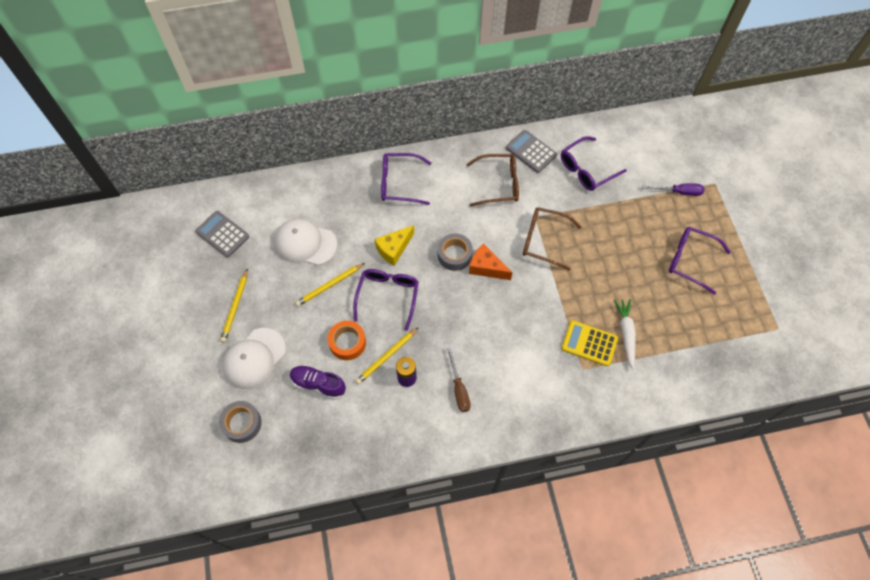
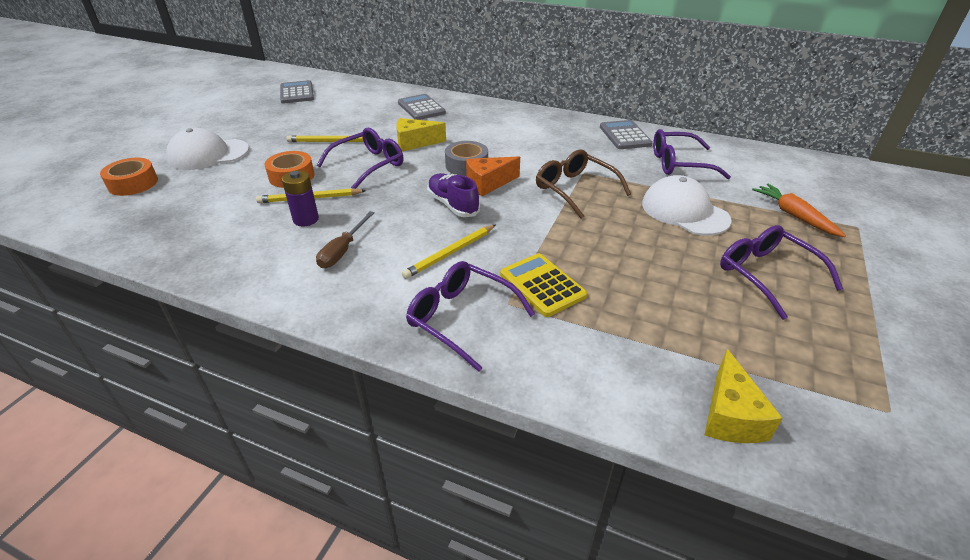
camera: 35 degrees right, 25 degrees down
grey tape [219,401,262,443] -> orange tape [100,158,158,196]
yellow pencil [220,268,248,343] -> yellow pencil moved to [402,225,495,279]
white cap [275,218,338,265] -> white cap moved to [642,175,732,235]
purple shoe [290,365,346,399] -> purple shoe moved to [427,173,480,217]
purple glasses [381,153,431,205] -> purple glasses moved to [406,261,535,372]
brown glasses [466,154,519,207] -> none
orange cheese [469,244,512,280] -> orange cheese turned 90 degrees counterclockwise [466,156,520,196]
white carrot [614,299,636,370] -> none
purple screwdriver [643,183,704,196] -> orange carrot [752,184,846,237]
none -> grey calculator [398,94,446,120]
none -> yellow cheese [705,349,783,443]

